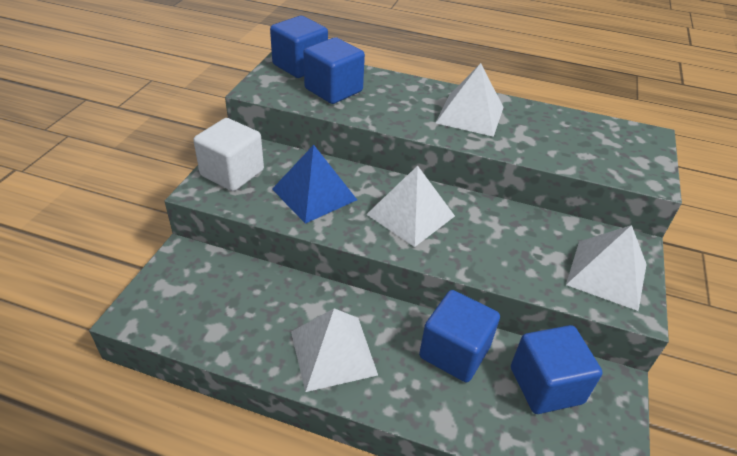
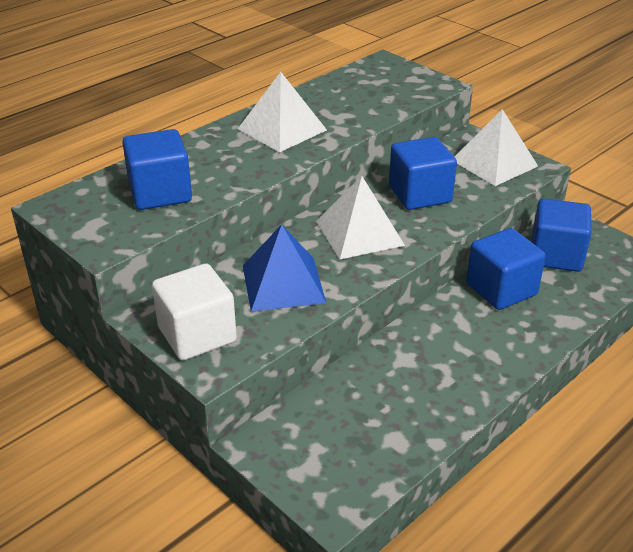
camera: 60 degrees left, 5 degrees down
blue cube [270,16,328,78] -> blue cube moved to [389,137,457,210]
white pyramid [291,308,378,392] -> none

